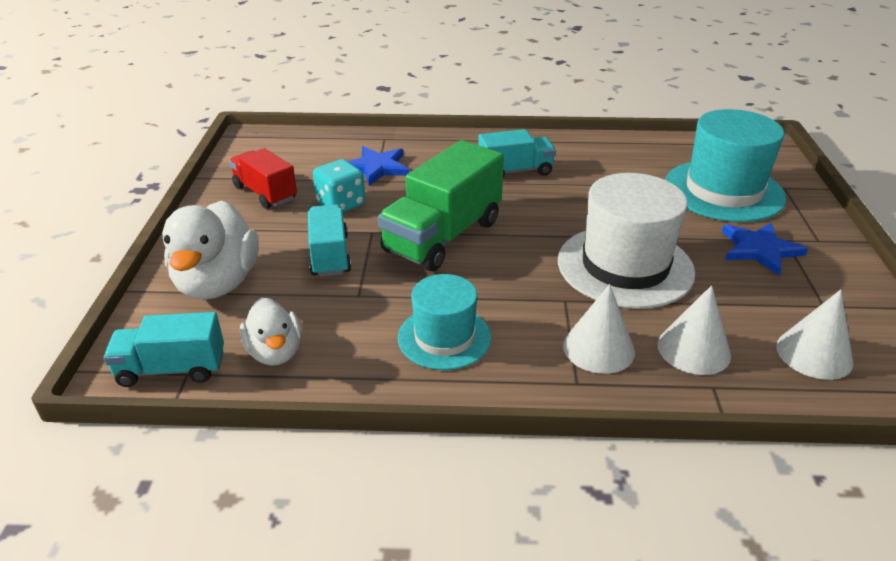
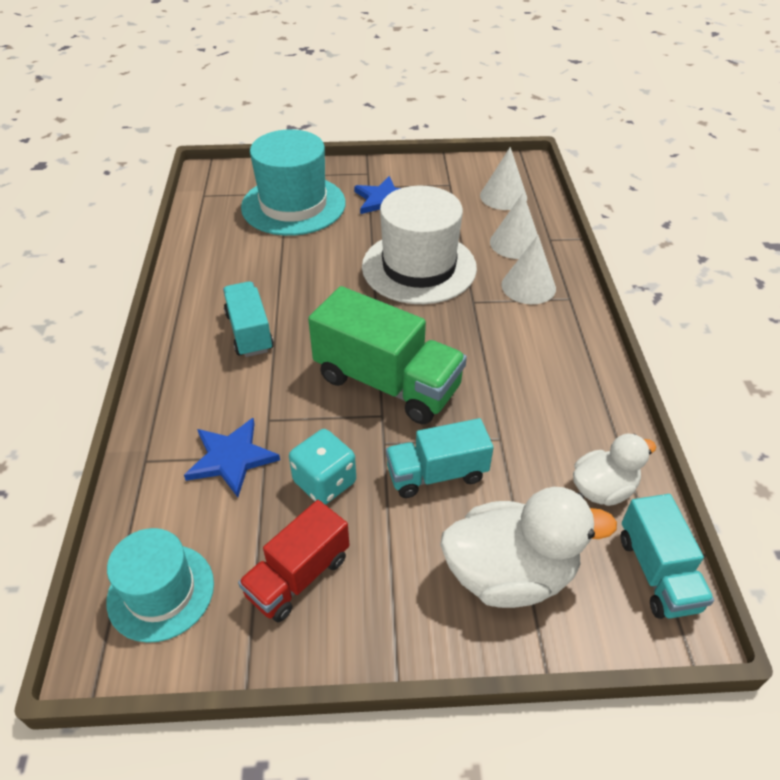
camera: 95 degrees left, 10 degrees up
turquoise hat [398,274,491,370] -> turquoise hat moved to [107,528,214,643]

